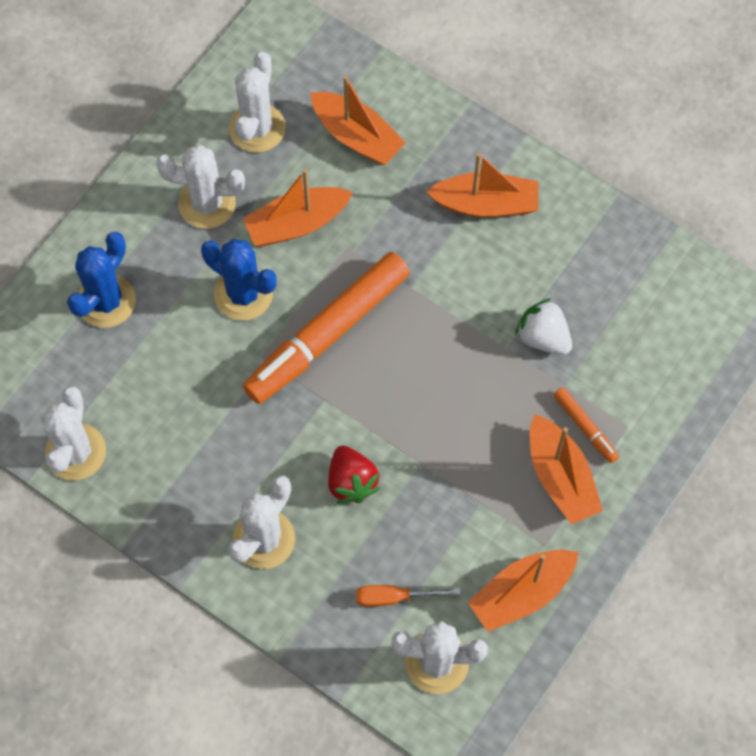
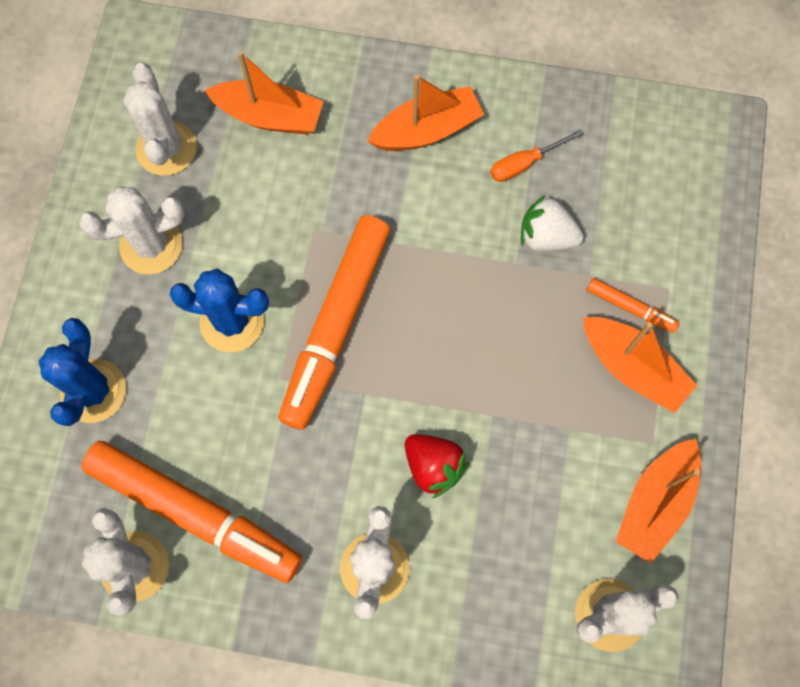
camera: 25 degrees left, 5 degrees up
orange boat [242,169,353,246] -> none
orange screwdriver [356,585,461,607] -> orange screwdriver moved to [490,129,583,182]
none -> orange marker [81,441,302,583]

